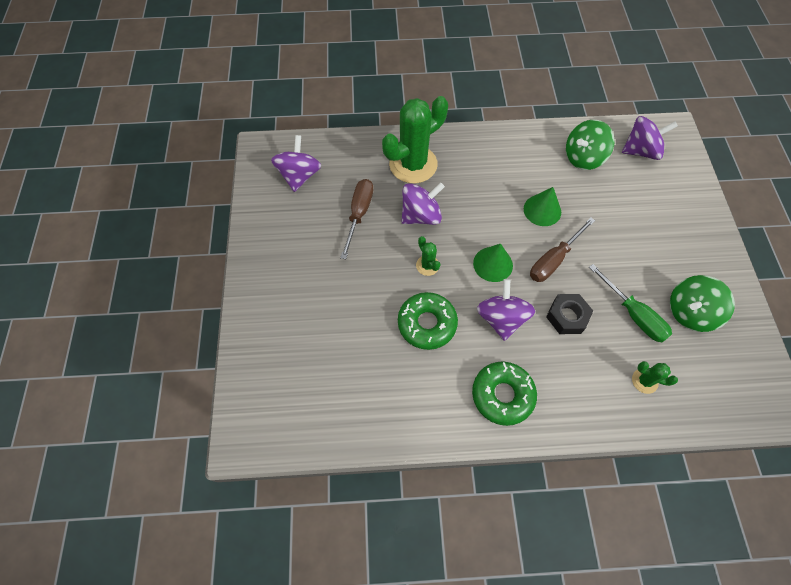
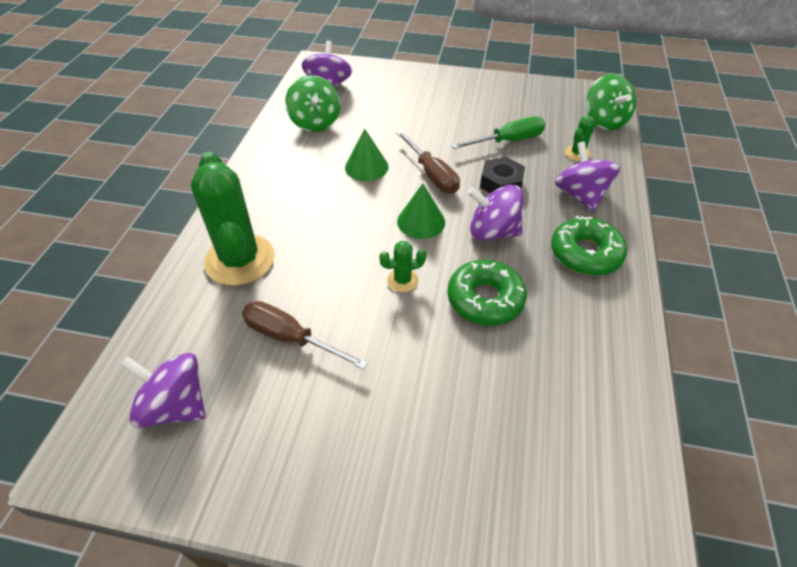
camera: 75 degrees left, 15 degrees down
purple spinning top [401,183,445,225] -> purple spinning top moved to [555,141,620,211]
green spinning top [670,275,735,332] -> green spinning top moved to [586,74,636,130]

